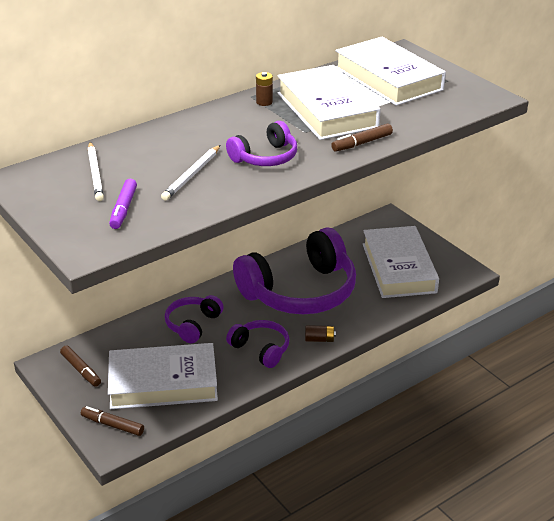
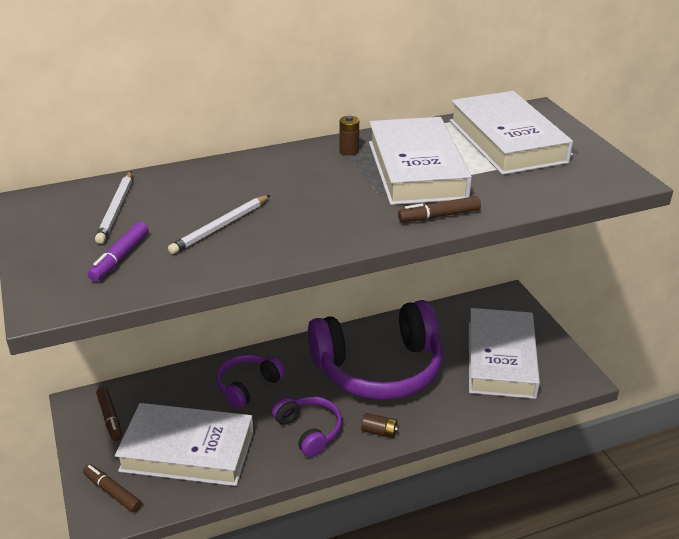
camera: 15 degrees right, 0 degrees up
purple headphones [226,121,297,166] -> none

